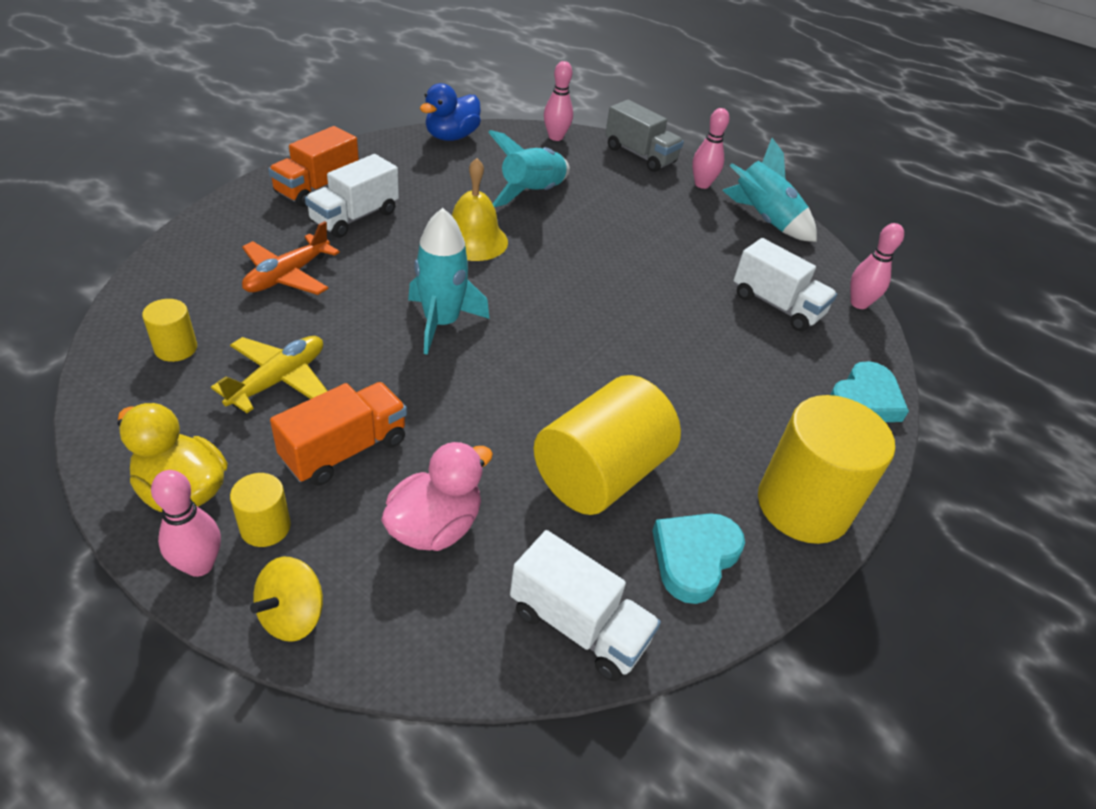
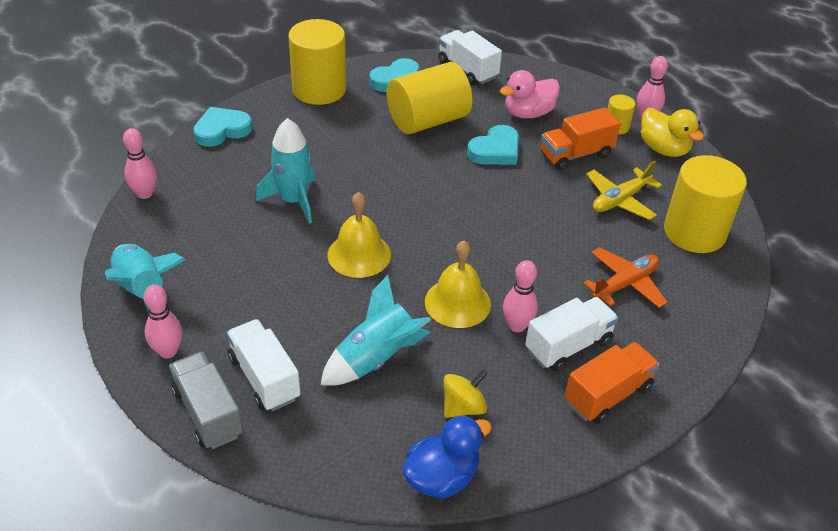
camera: 160 degrees left, 0 degrees up
yellow cylinder [142,299,197,362] -> yellow cylinder [664,155,747,253], size x2.16
yellow spinning top [250,557,323,642] -> yellow spinning top moved to [444,370,487,418]
turquoise rocket [408,208,489,355] -> turquoise rocket moved to [256,118,316,224]
pink bowling pin [544,61,573,141] -> pink bowling pin moved to [503,260,538,332]
white truck [733,238,837,331] -> white truck moved to [226,319,300,411]
none -> yellow bell [327,192,391,278]
none -> turquoise heart [467,125,519,165]

